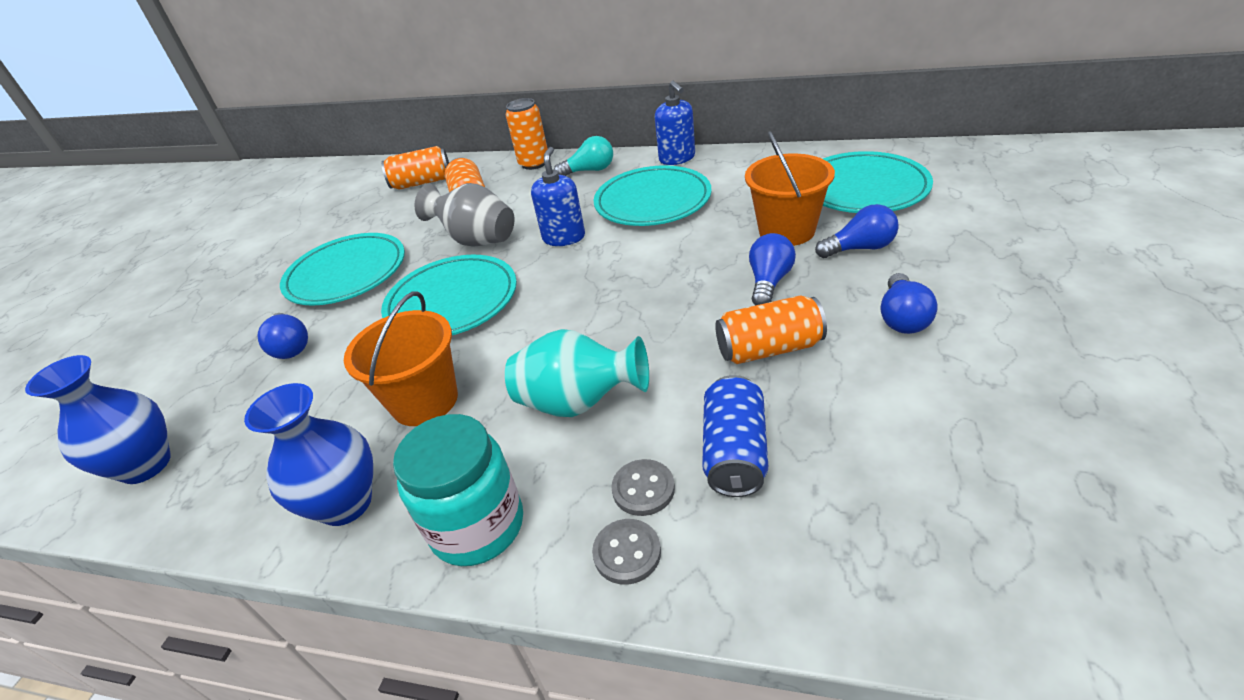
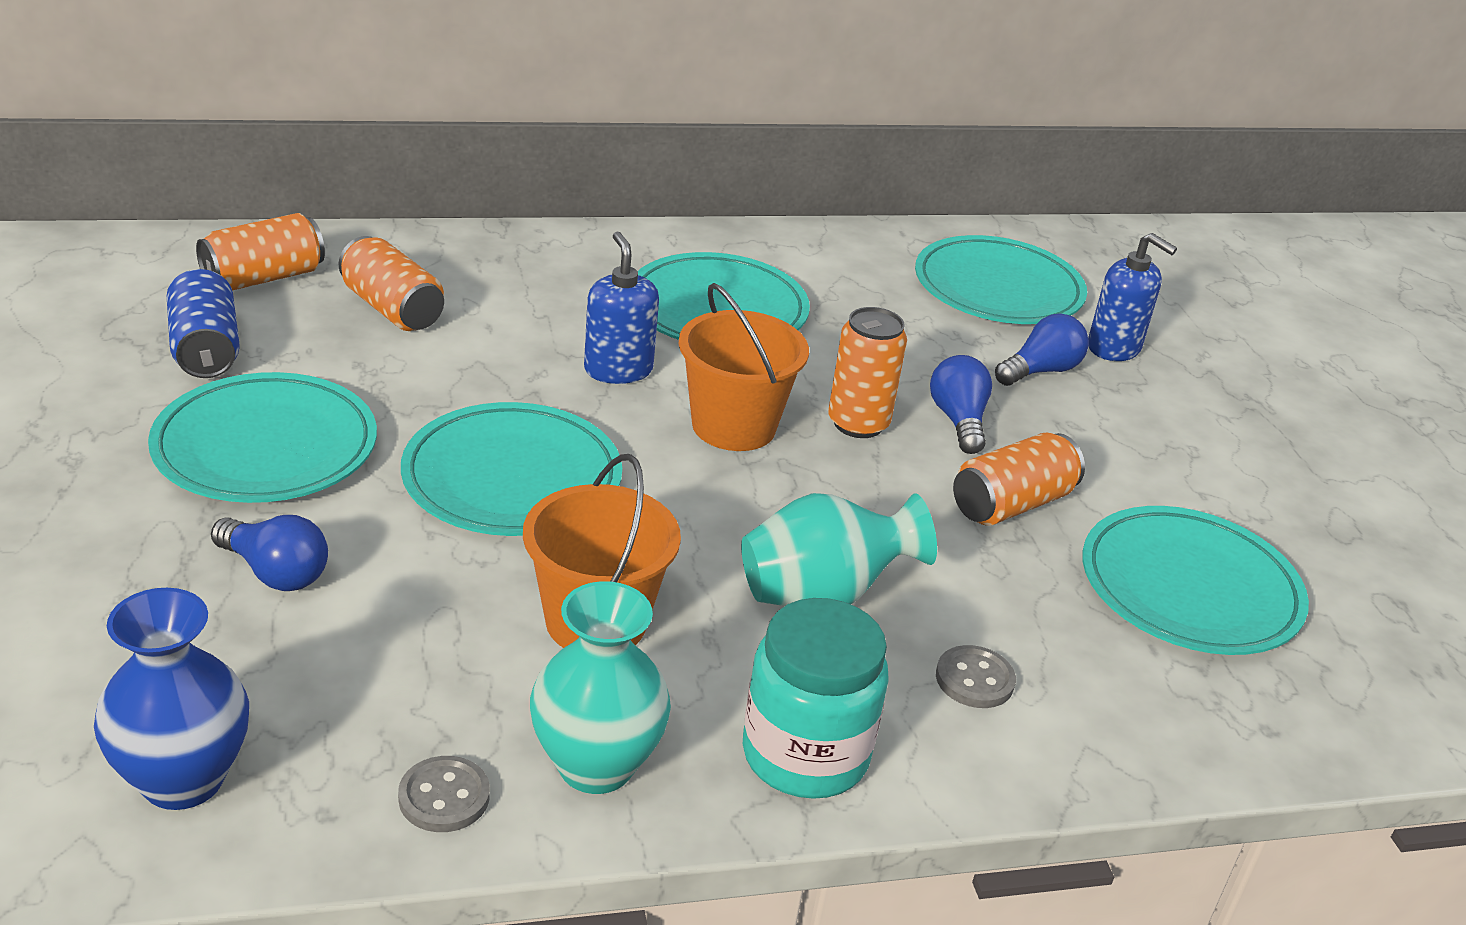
camera: 35 degrees left, 5 degrees down
blue vase [244,383,373,526] -> turquoise vase [530,581,671,794]
grey vase [415,184,514,247] -> none
orange can [506,98,548,170] -> orange can moved to [828,307,907,438]
turquoise light bulb [554,136,613,176] -> none
grey button [592,519,661,585] -> grey button moved to [398,756,490,832]
blue soap dispenser [655,81,695,165] -> blue soap dispenser moved to [1088,233,1177,361]
blue can [702,375,768,497] -> blue can moved to [167,269,240,378]
orange bucket [745,131,835,246] -> orange bucket moved to [679,283,809,451]
blue light bulb [881,273,938,334] -> none
none -> turquoise plate [1082,506,1309,655]

